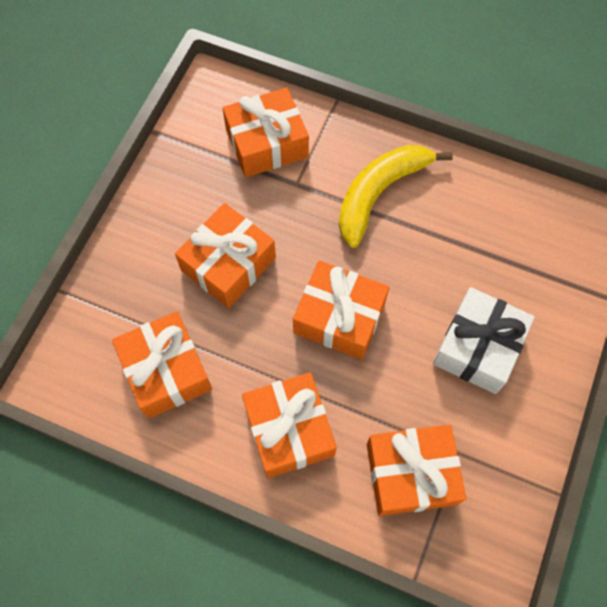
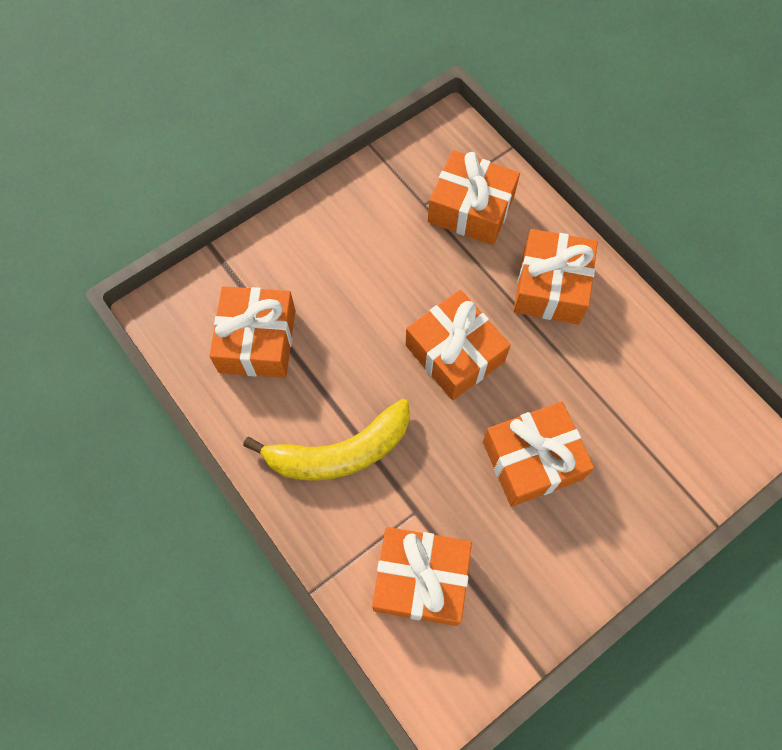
camera: 150 degrees left, 0 degrees up
orange gift [112,311,212,419] -> orange gift moved to [210,286,295,378]
white gift [433,287,535,394] -> none

